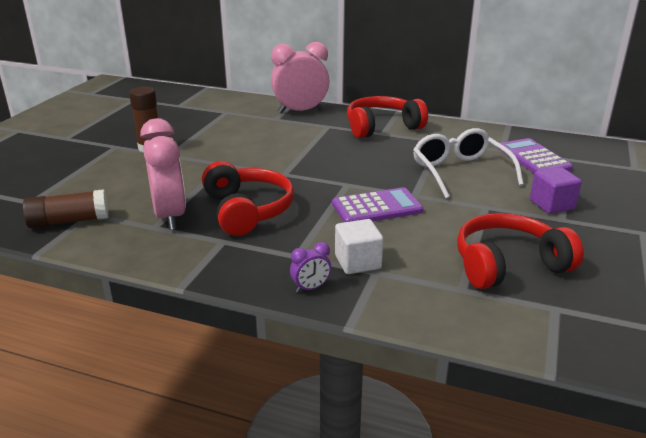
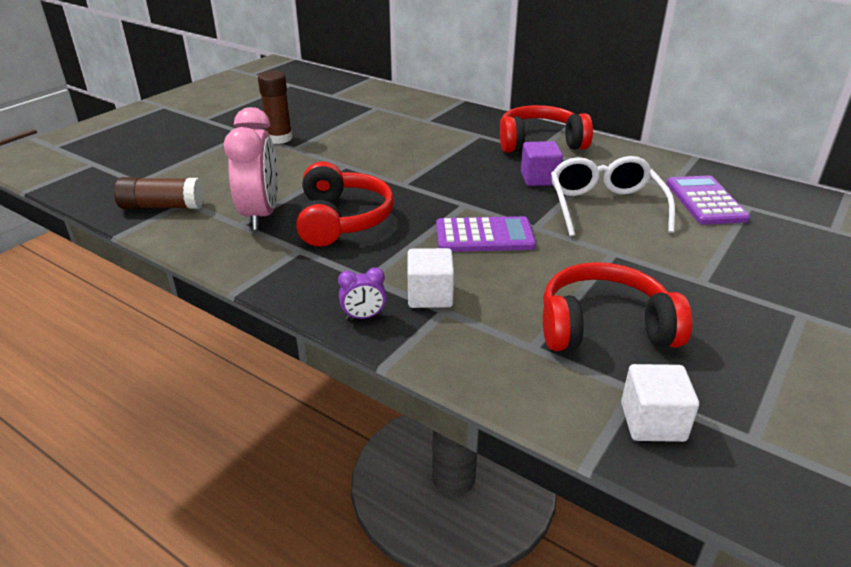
camera: 15 degrees right, 5 degrees up
pink clock [271,42,330,113] -> none
purple cube [530,167,582,214] -> purple cube moved to [521,141,563,186]
none -> white cube [621,364,699,442]

